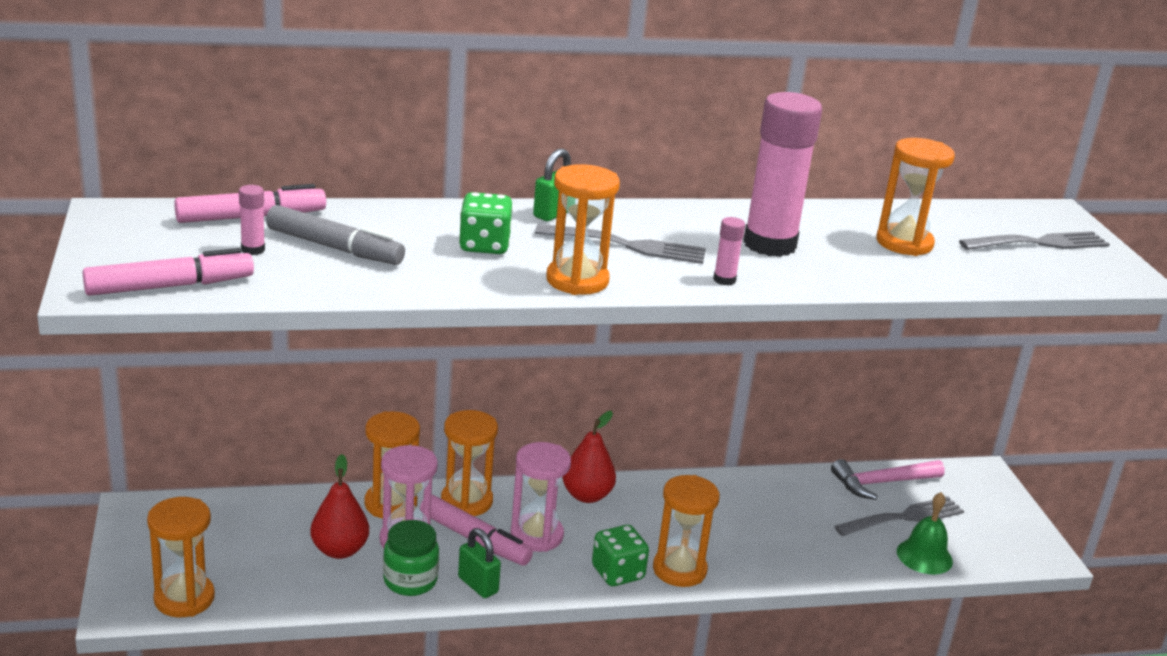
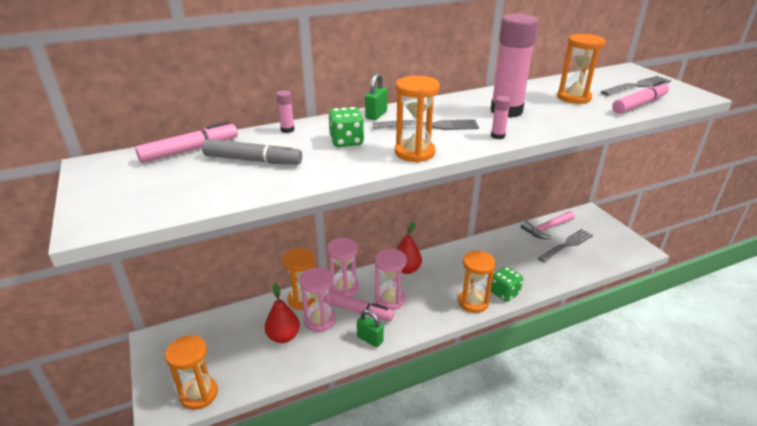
camera: 10 degrees left, 5 degrees up
pink marker [83,248,254,296] -> pink marker moved to [612,81,669,114]
pink glue stick [239,185,265,255] -> pink glue stick moved to [276,90,294,133]
green jar [383,520,439,596] -> none
orange hourglass [441,410,498,516] -> pink hourglass [327,238,359,297]
green dice [592,525,649,586] -> green dice moved to [491,267,523,302]
green bell [897,492,953,574] -> none

